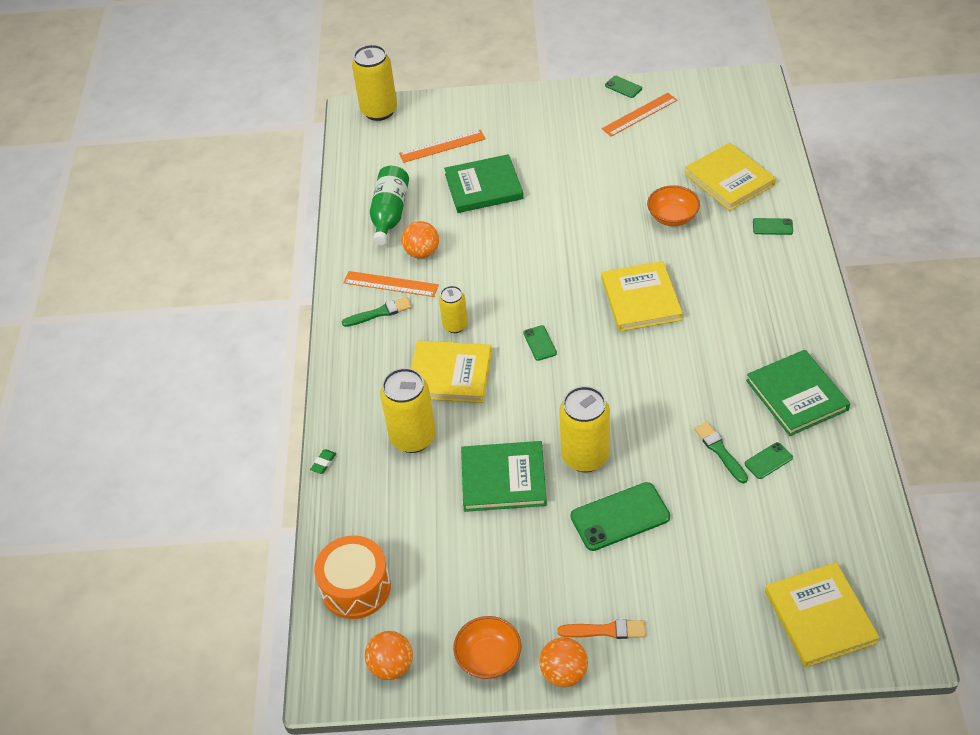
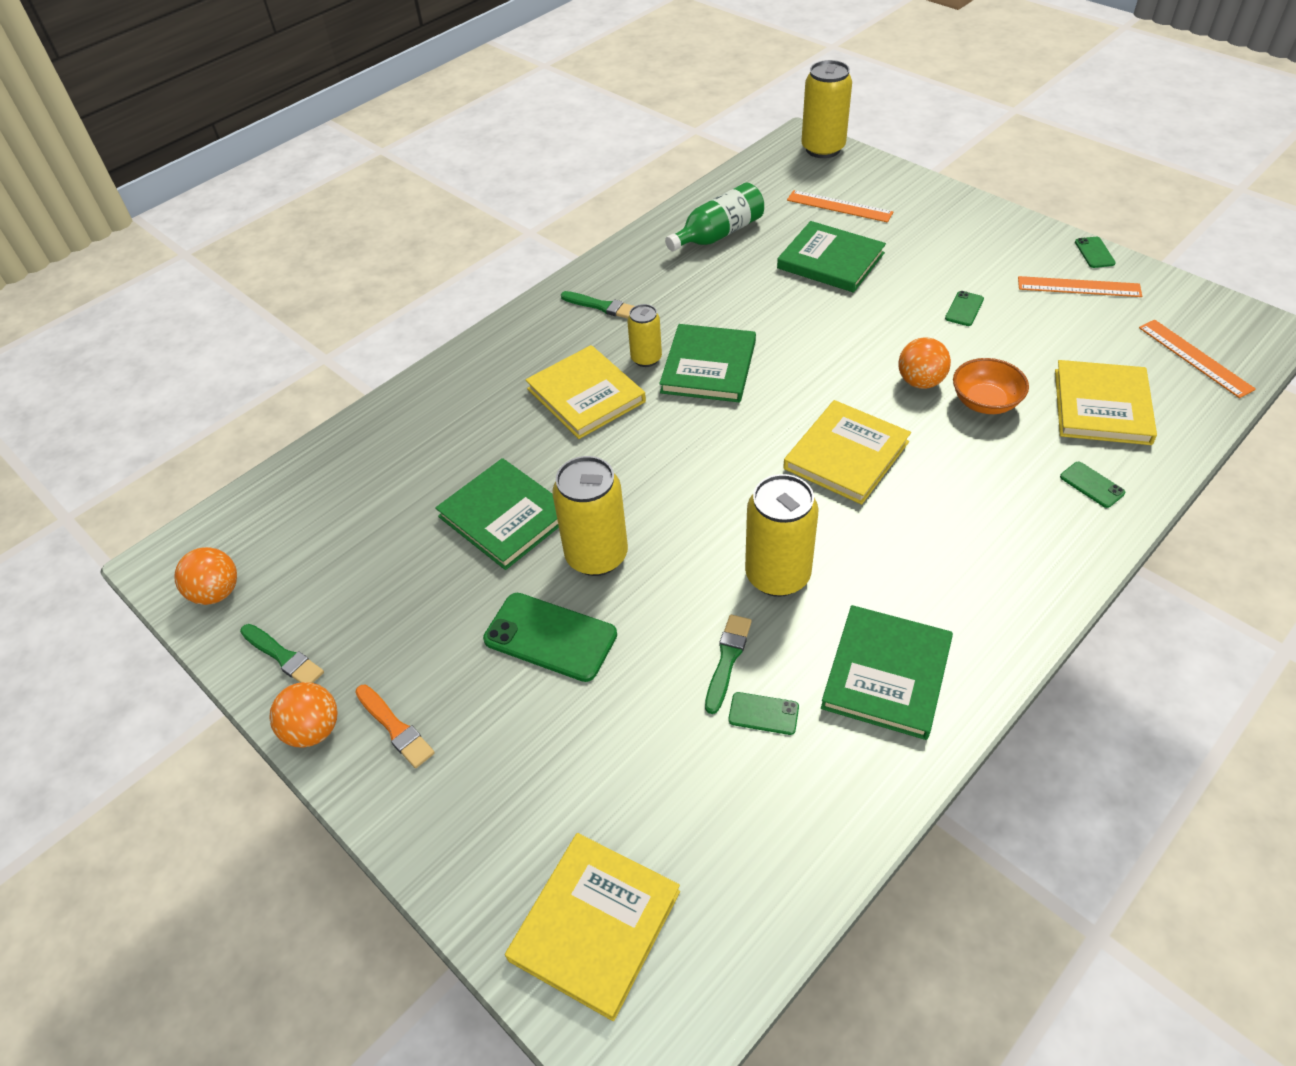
camera: 45 degrees right, 0 degrees up
green eraser [310,449,336,474] -> none
orange drum [314,535,391,619] -> none
orange ruler [343,271,439,297] -> orange ruler moved to [1139,320,1256,398]
yellow can [380,368,436,453] -> yellow can moved to [745,474,818,597]
orange ball [402,221,439,259] -> orange ball moved to [898,338,951,389]
orange bowl [453,616,521,679] -> green brush [240,624,324,683]
green phone [523,325,557,361] -> green phone moved to [945,291,984,326]
none -> green book [659,324,756,403]

